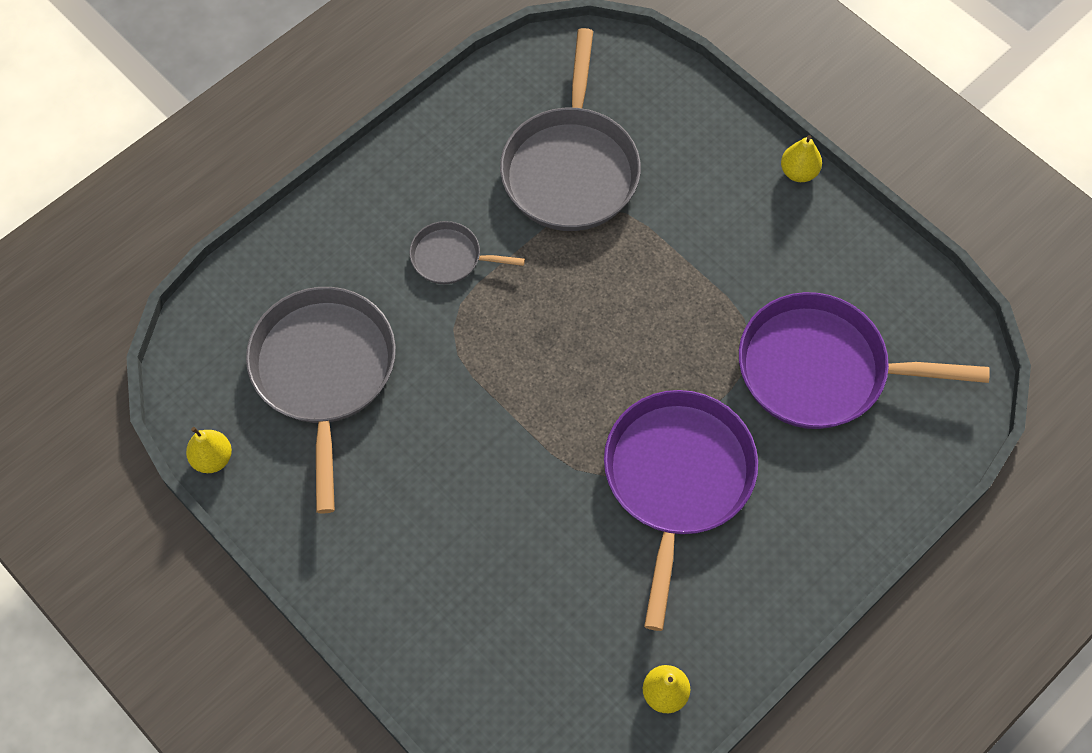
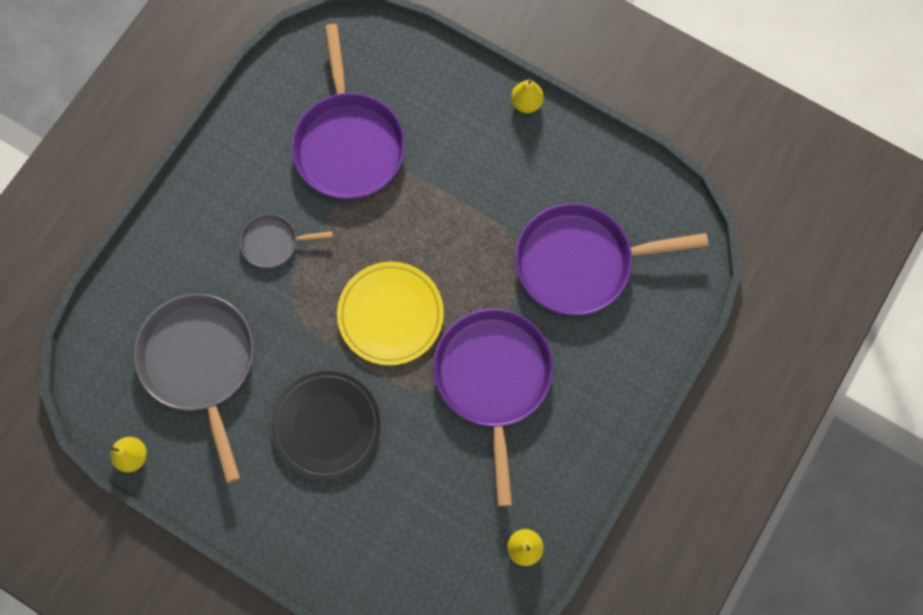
camera: 15 degrees left, 10 degrees up
grey pan [500,28,641,231] -> purple pan [291,24,405,199]
none -> black plate [271,371,381,480]
none -> yellow plate [337,262,444,365]

